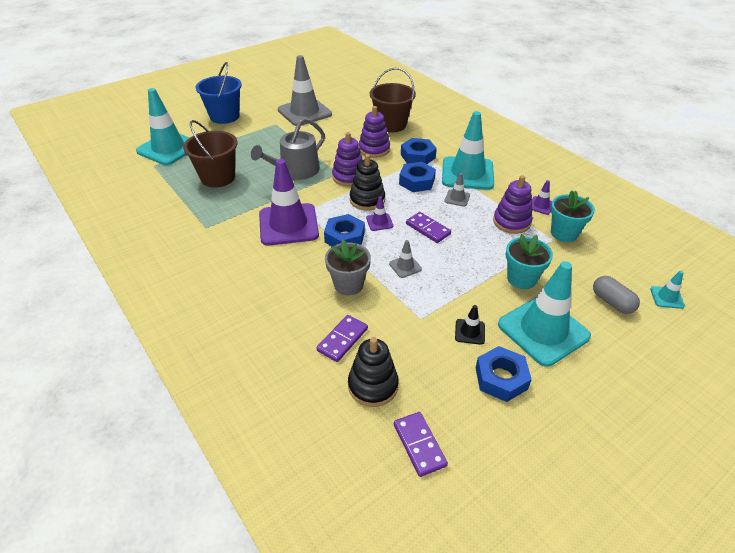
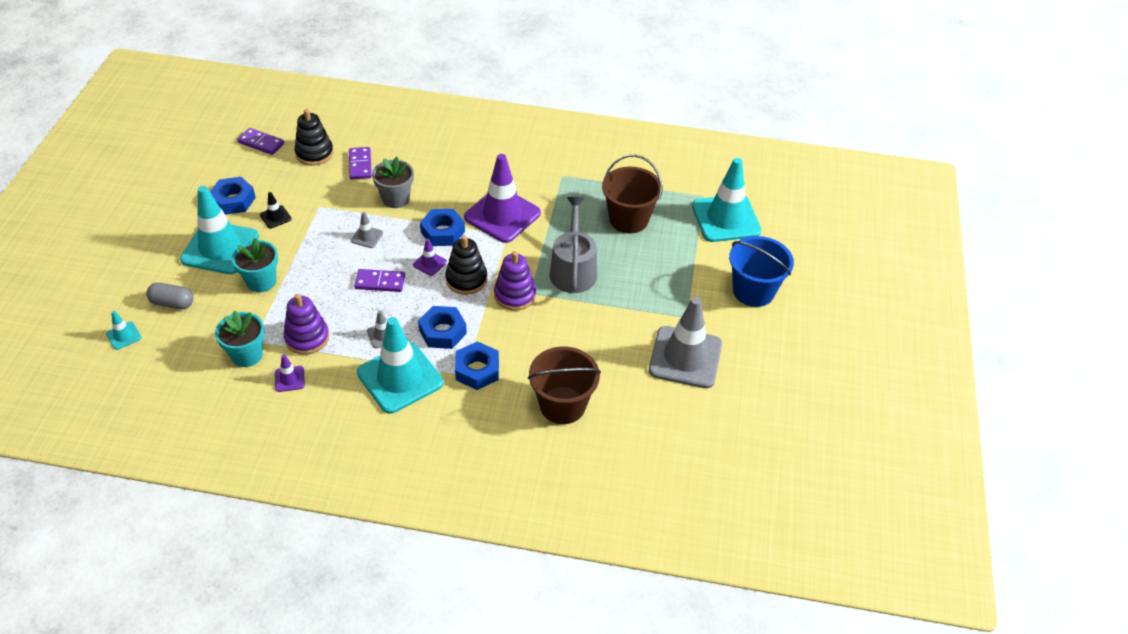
camera: 135 degrees right, 5 degrees up
purple stacking toy [359,106,390,158] -> none

